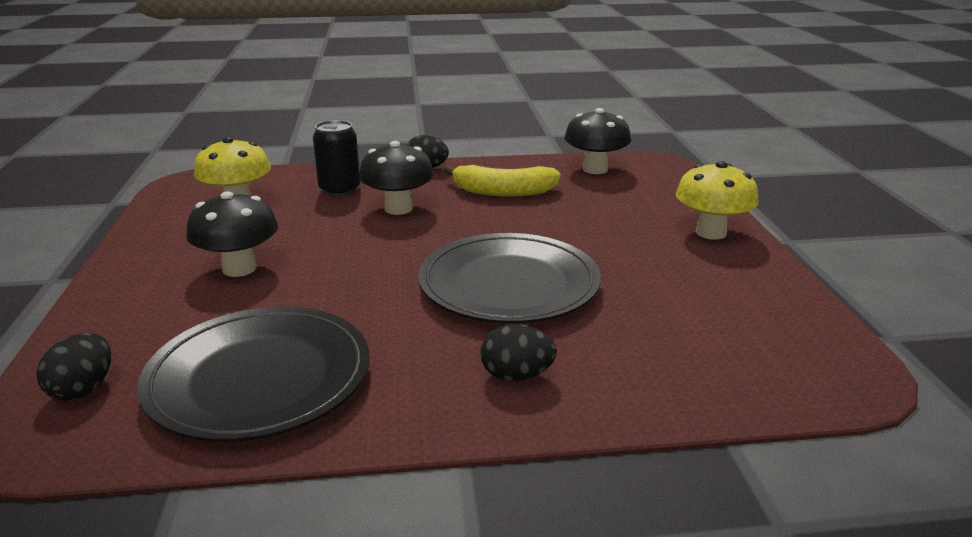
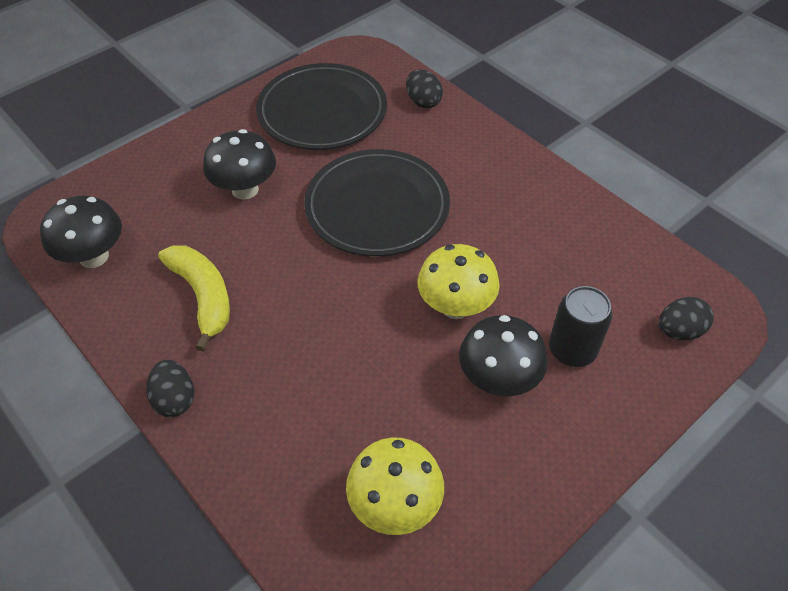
camera: 125 degrees left, 25 degrees up
black plate [137,307,370,442] -> black plate moved to [256,63,387,150]
black can [313,120,360,197] -> black can moved to [549,286,612,367]
black mushroom [359,141,434,215] -> black mushroom moved to [203,129,276,200]
black egg [480,324,557,381] -> black egg moved to [406,69,443,108]
yellow mushroom [676,161,759,240] -> yellow mushroom moved to [417,244,500,319]

